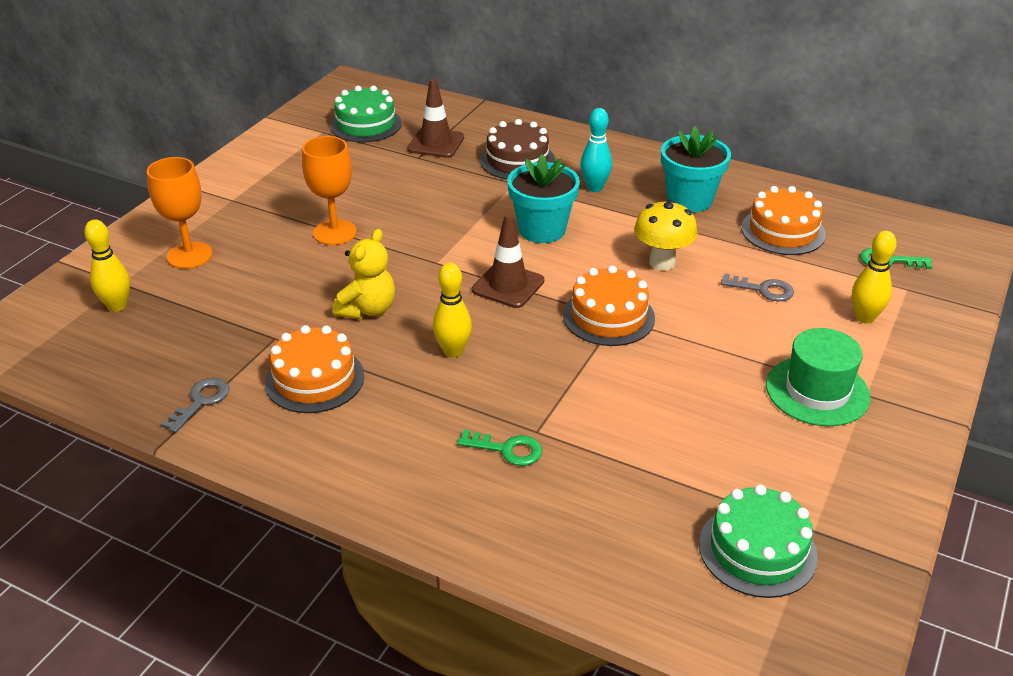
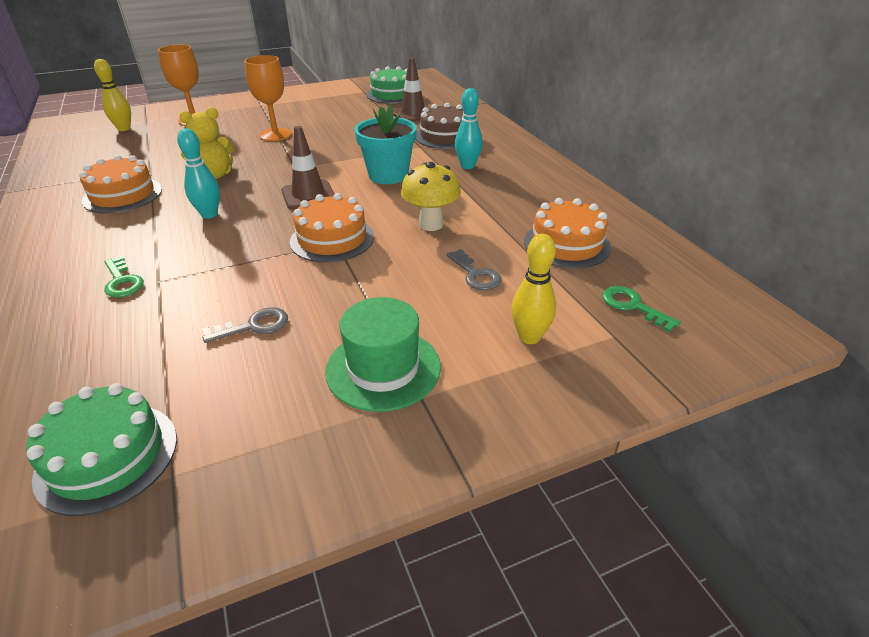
camera: 40 degrees right, 0 degrees up
grey key [161,378,229,433] -> grey key moved to [202,307,288,343]
yellow bowling pin [433,263,472,358] -> turquoise bowling pin [177,129,220,219]
turquoise flower pot [661,126,731,212] -> none

